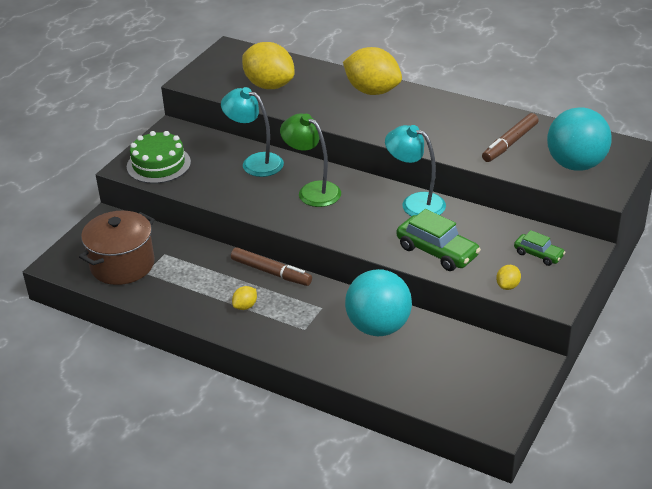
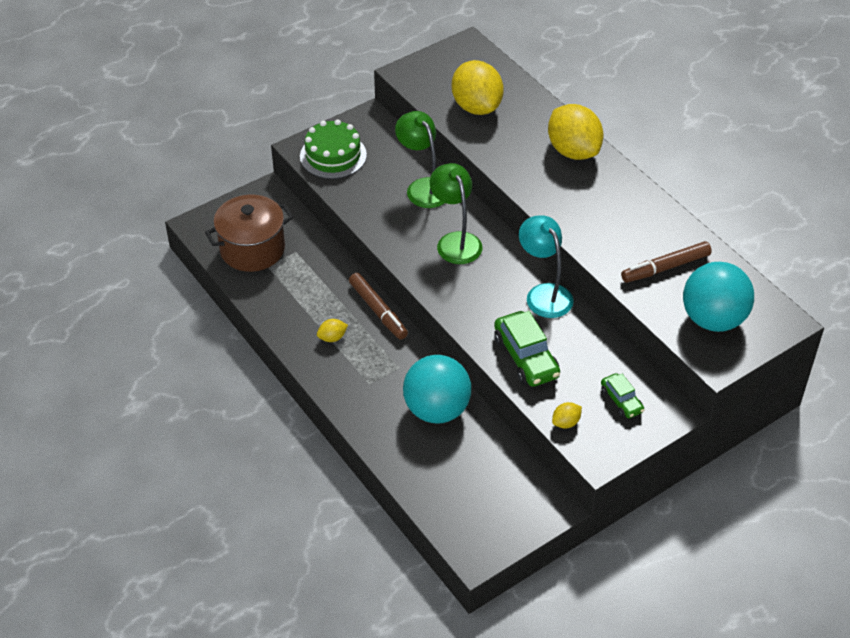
camera: 25 degrees right, 10 degrees up
turquoise lamp [221,87,284,177] -> green lamp [395,111,444,208]

